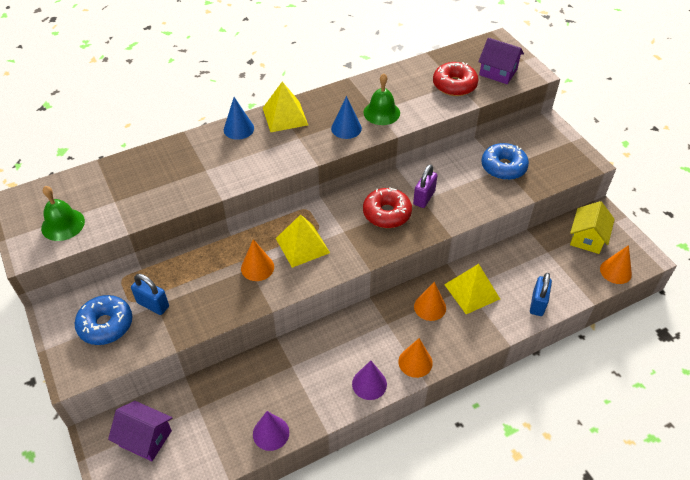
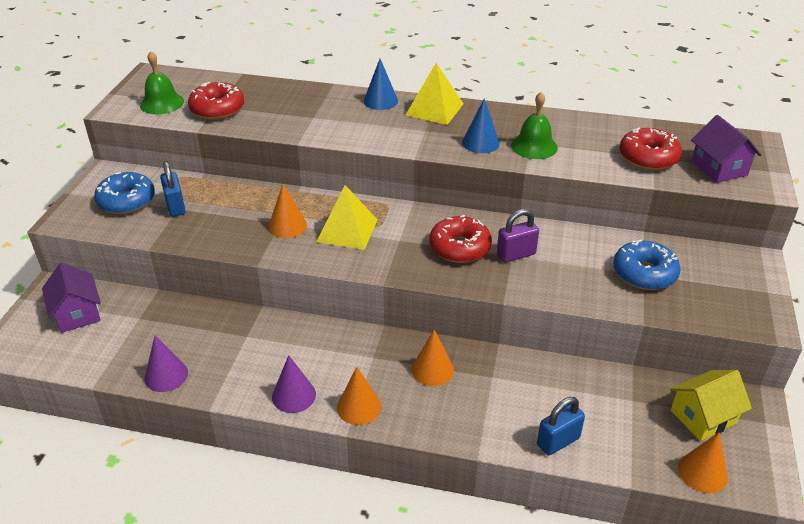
camera: 40 degrees right, 10 degrees down
yellow pyramid [444,264,500,314] -> none
none -> red donut [188,82,244,120]

